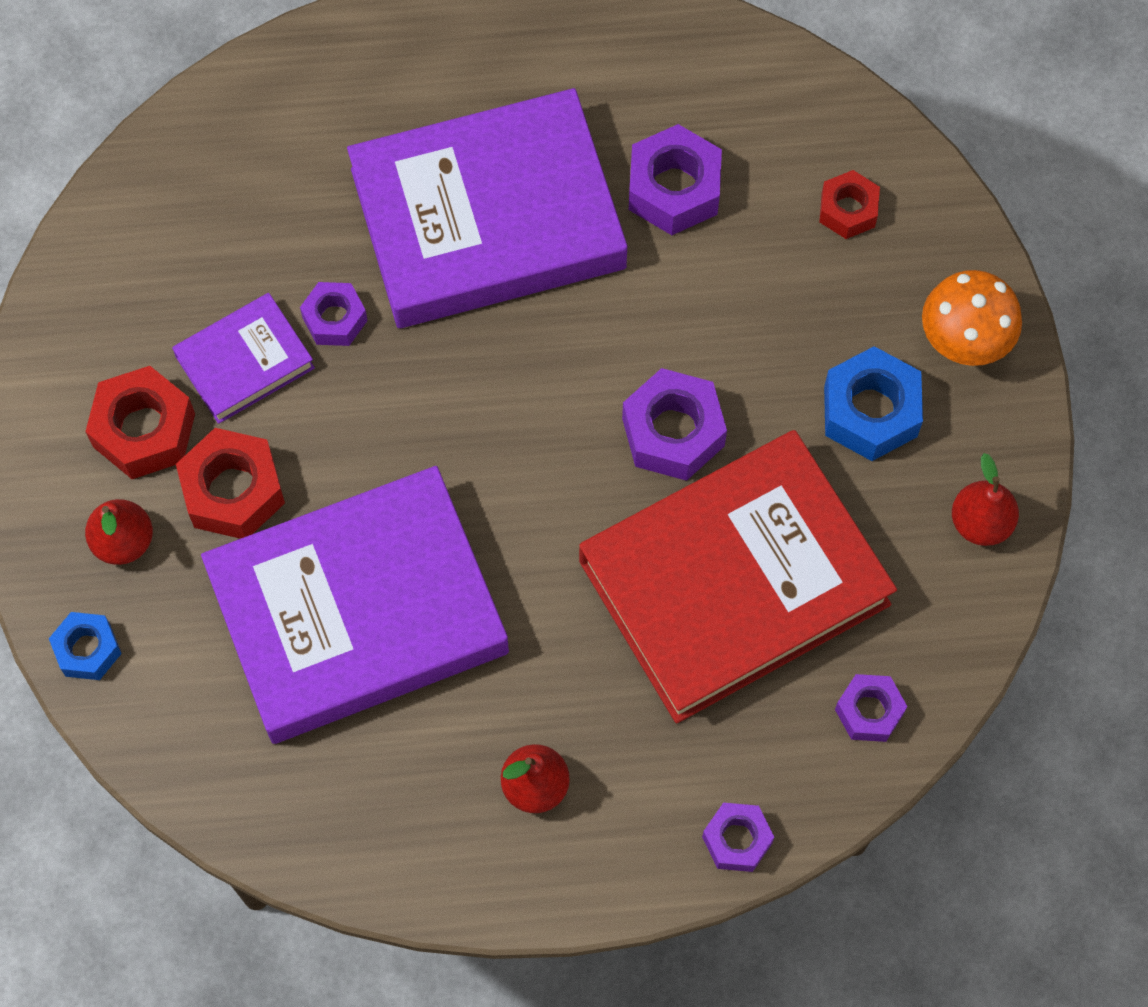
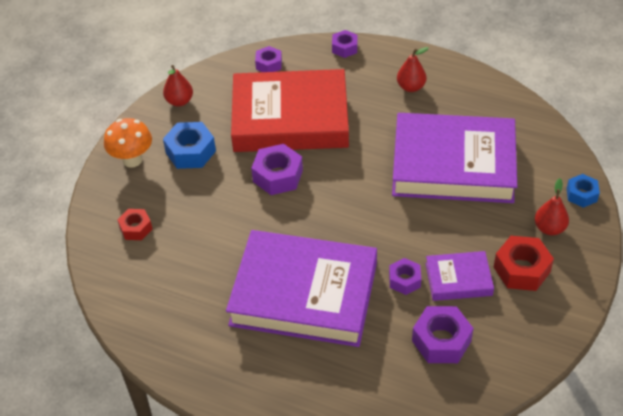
camera: 150 degrees left, 20 degrees down
red nut [176,428,285,539] -> none
purple nut [629,124,722,235] -> purple nut moved to [412,306,473,363]

